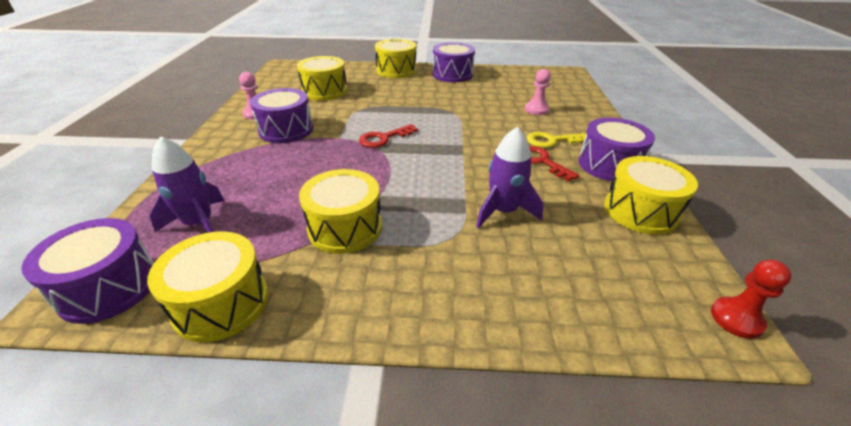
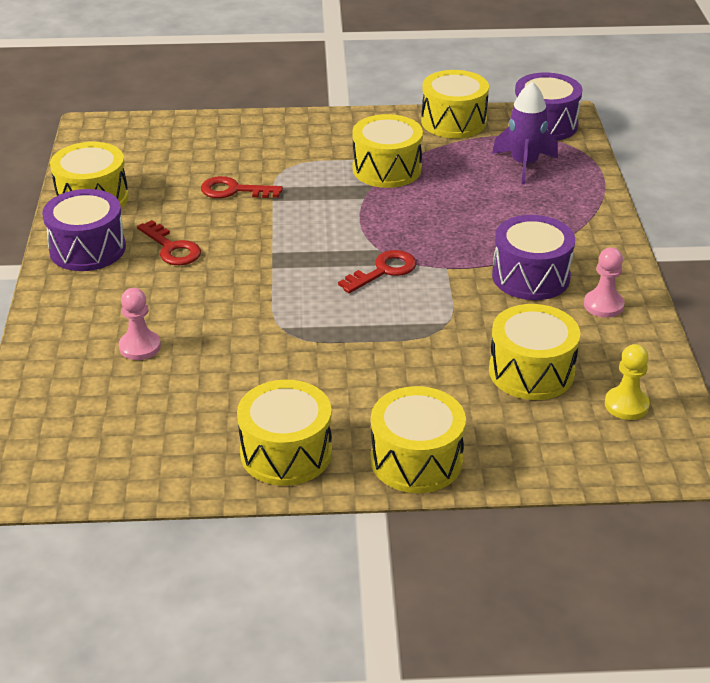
camera: 175 degrees right, 0 degrees up
purple drum [432,42,475,82] -> yellow drum [237,380,332,486]
purple rocket [476,127,543,228] -> red key [201,176,283,198]
yellow key [527,132,586,148] -> none
red pawn [711,260,792,339] -> none
none -> yellow pawn [605,344,650,420]

